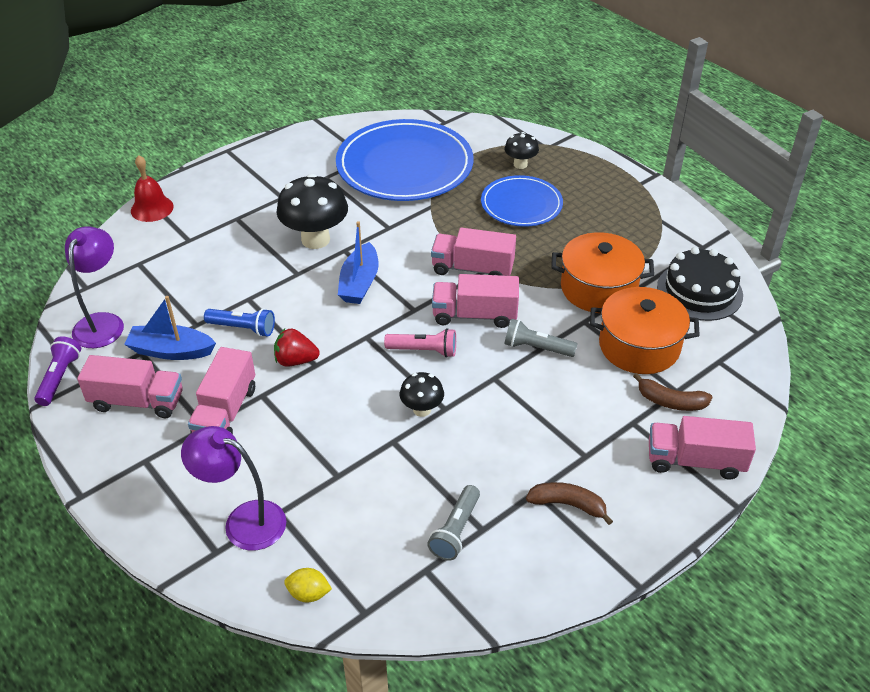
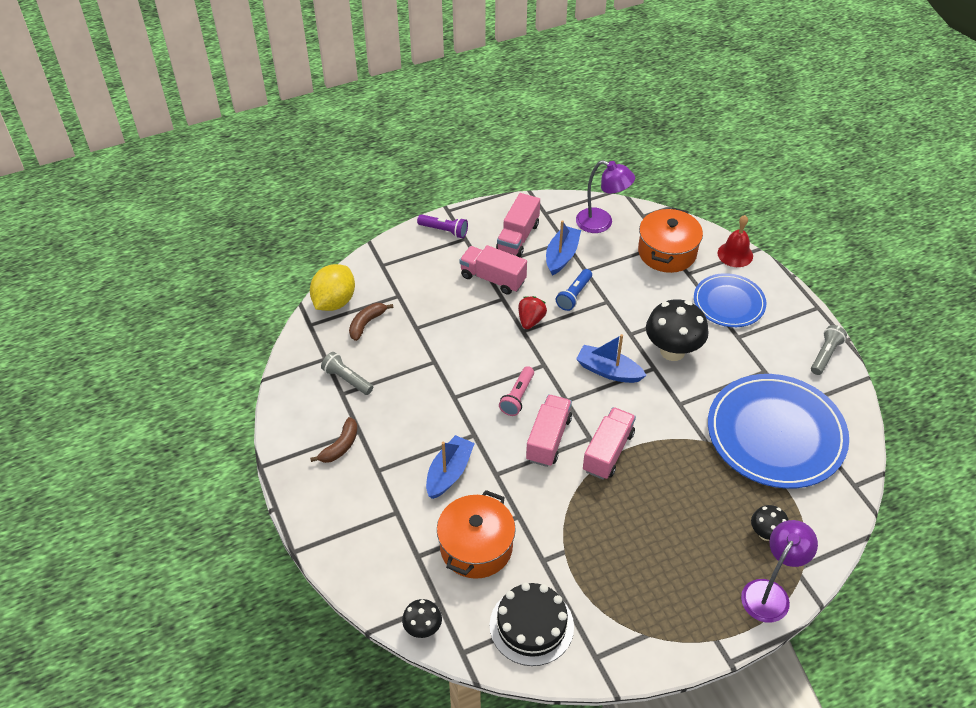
camera: 105 degrees right, 5 degrees up
purple flashlight [34,336,81,406] -> purple flashlight moved to [417,214,468,238]
purple lamp [181,426,286,551] -> purple lamp moved to [741,520,818,623]
yellow lemon [284,568,332,602] -> yellow lemon [310,264,355,311], size x2.08
black mushroom [400,372,444,417] -> black mushroom moved to [402,599,442,638]
blue plate [481,175,563,227] -> blue plate moved to [694,273,766,327]
grey flashlight [505,319,577,357] -> grey flashlight moved to [811,325,847,375]
orange pot [551,232,654,313] -> orange pot moved to [638,207,703,273]
brown banana [633,373,713,411] -> brown banana moved to [349,303,393,341]
pink truck [649,416,756,479] -> none
none -> blue boat [426,435,475,499]

